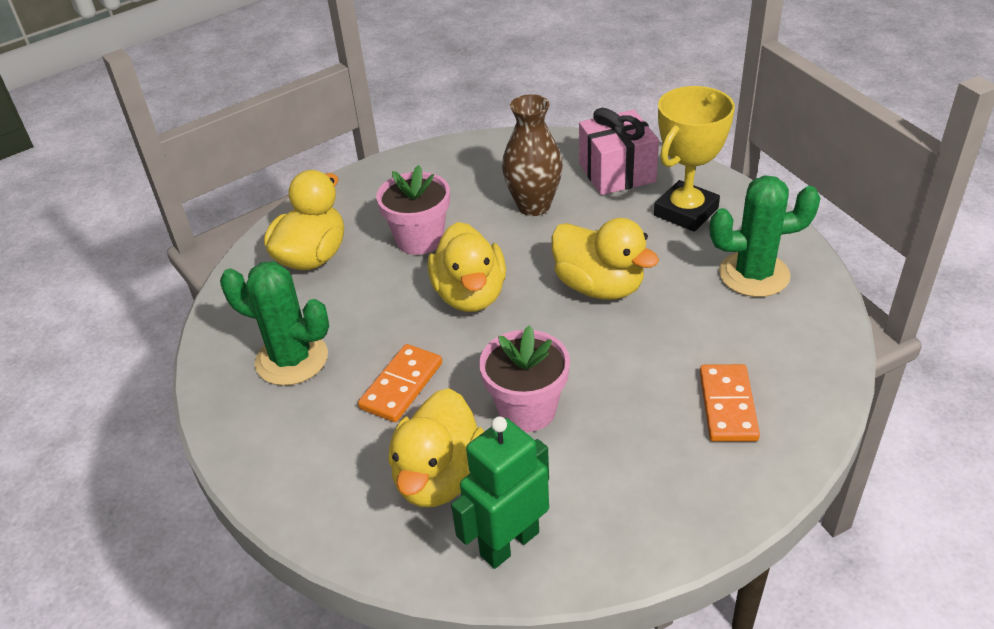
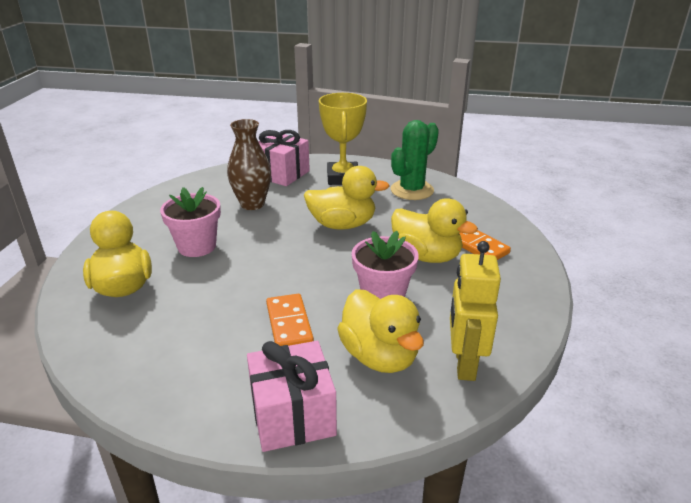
camera: 45 degrees left, 10 degrees down
green cactus [220,261,329,386] -> none
yellow duck [428,222,506,312] -> yellow duck moved to [391,198,478,263]
green robot [451,416,549,569] -> yellow robot [450,241,501,381]
none -> pink gift [247,341,337,452]

